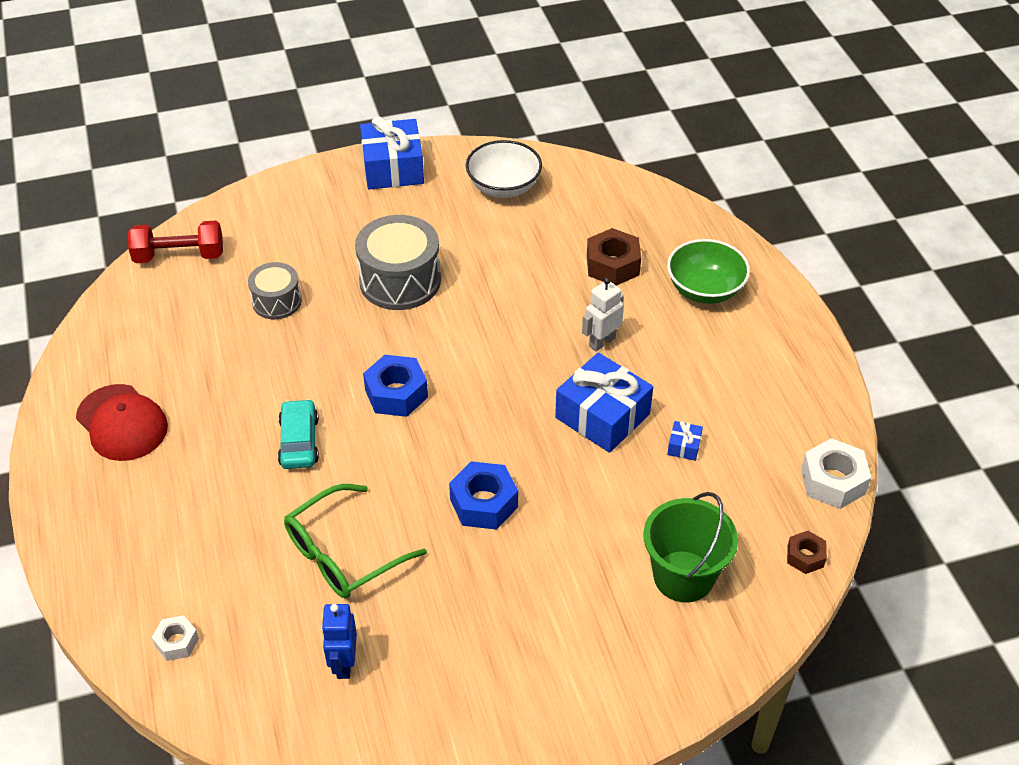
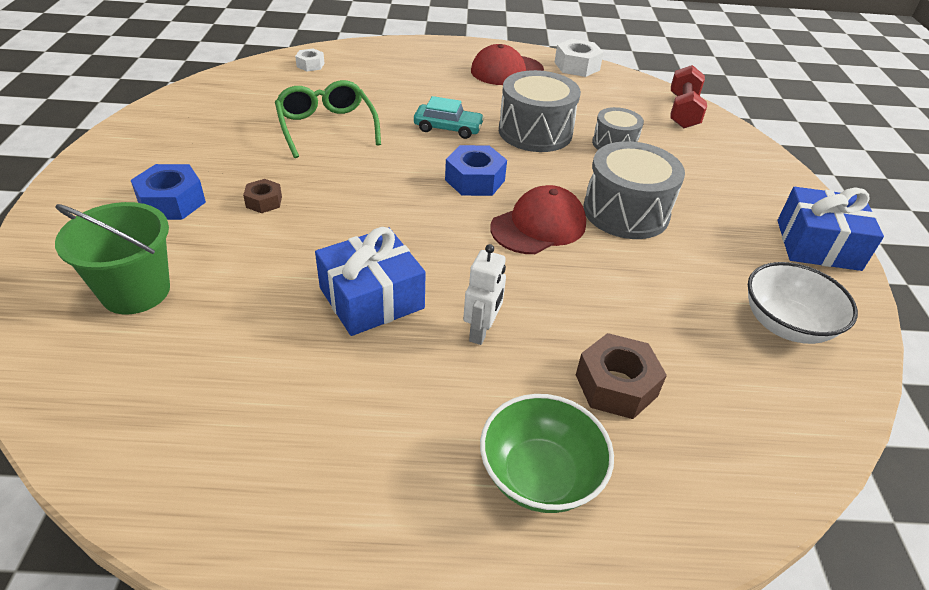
camera: 105 degrees right, 5 degrees down
blue robot [321,604,357,679] -> none
blue nut [449,461,518,530] -> blue nut moved to [131,164,206,220]
white robot [582,278,624,352] -> white robot turned 45 degrees clockwise [463,244,506,345]
blue gift [667,421,703,461] -> none
brown nut [787,531,827,574] -> brown nut moved to [243,179,282,213]
white nut [801,438,871,509] -> white nut moved to [554,39,604,77]
none -> red cap [490,185,586,254]
none -> grey drum [499,70,581,152]

